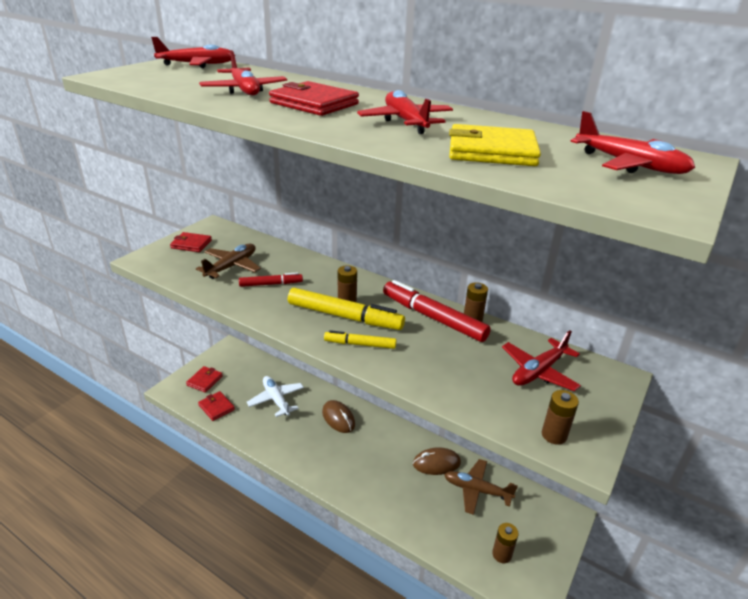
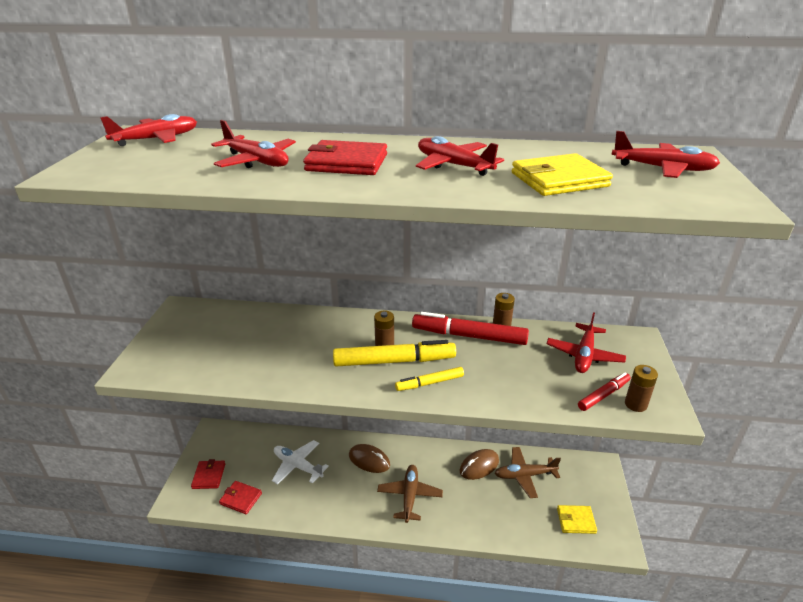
camera: 25 degrees left, 0 degrees up
red wallet [170,232,212,252] -> none
brown plane [196,243,261,279] -> brown plane moved to [377,465,443,523]
red marker [239,272,303,287] -> red marker moved to [578,373,631,411]
brown battery [492,523,519,563] -> yellow wallet [557,505,597,534]

